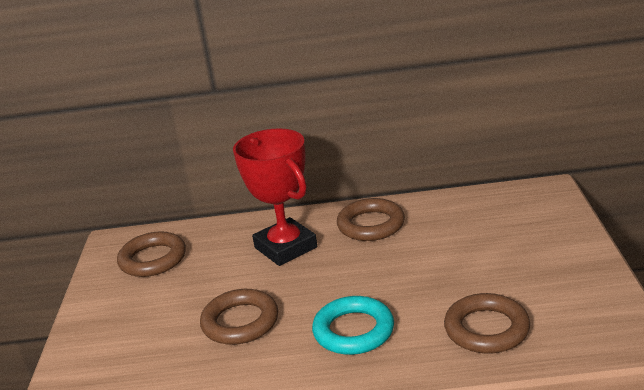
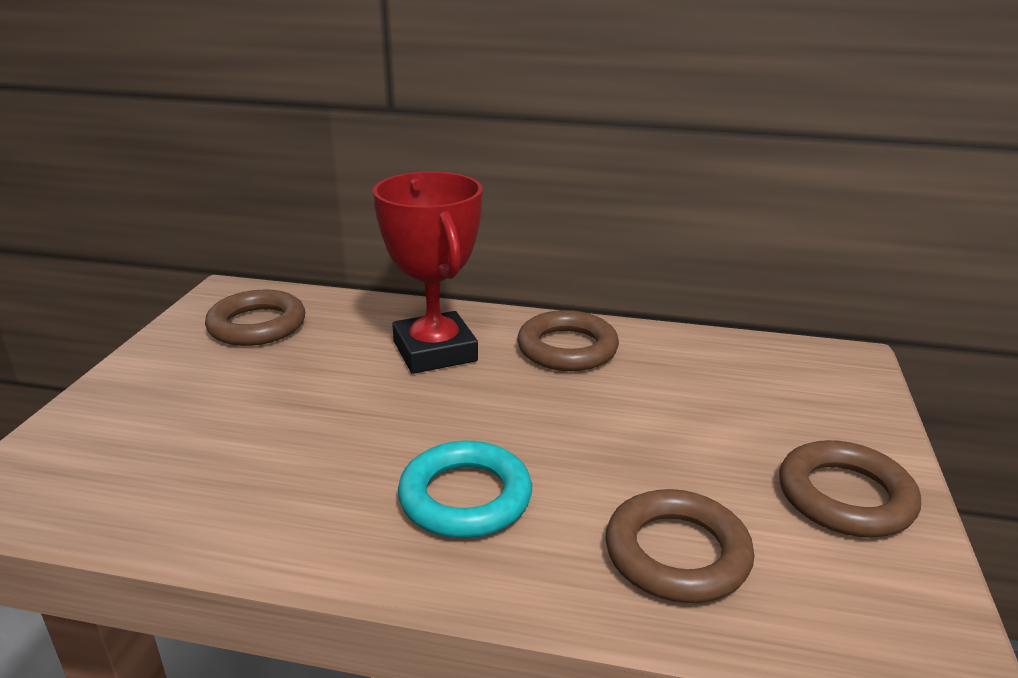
camera: 10 degrees right, 0 degrees up
brown ring [200,289,278,345] -> brown ring moved to [779,440,921,537]

